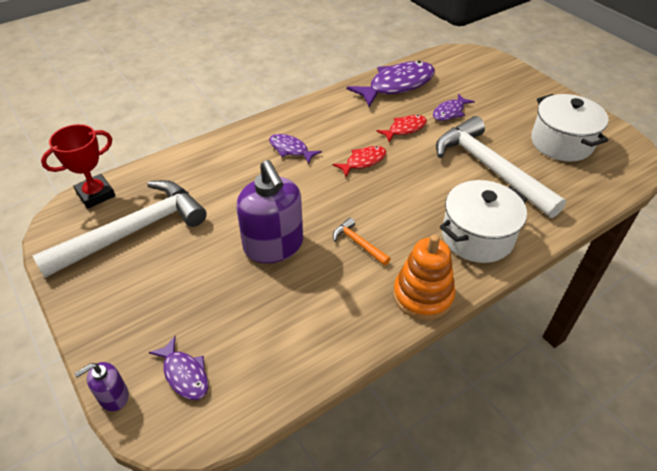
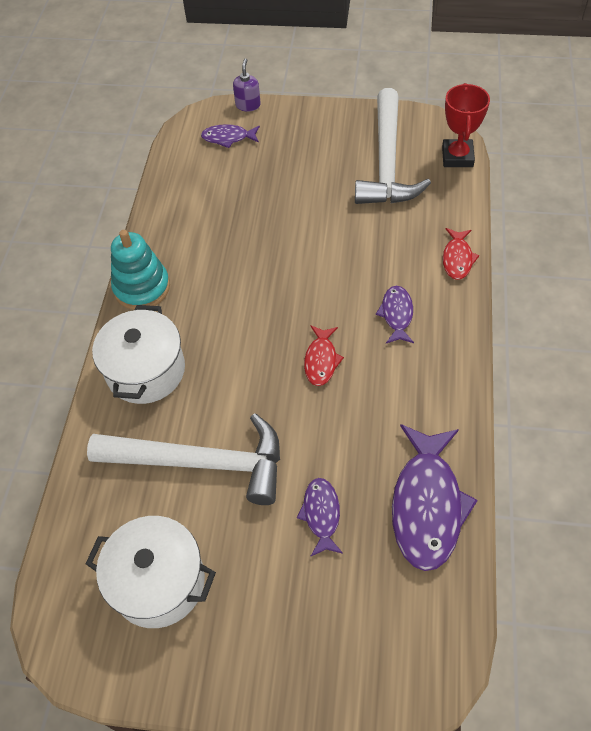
camera: 135 degrees right, 10 degrees up
purple soap dispenser [236,160,303,263] -> none
purple fish [269,134,322,164] -> purple fish turned 75 degrees counterclockwise [376,286,414,343]
orange hammer [333,217,391,266] -> none
red fish [376,115,427,143] -> red fish moved to [443,228,480,280]
orange stacking toy [393,235,456,321] -> turquoise stacking toy [111,230,170,310]

